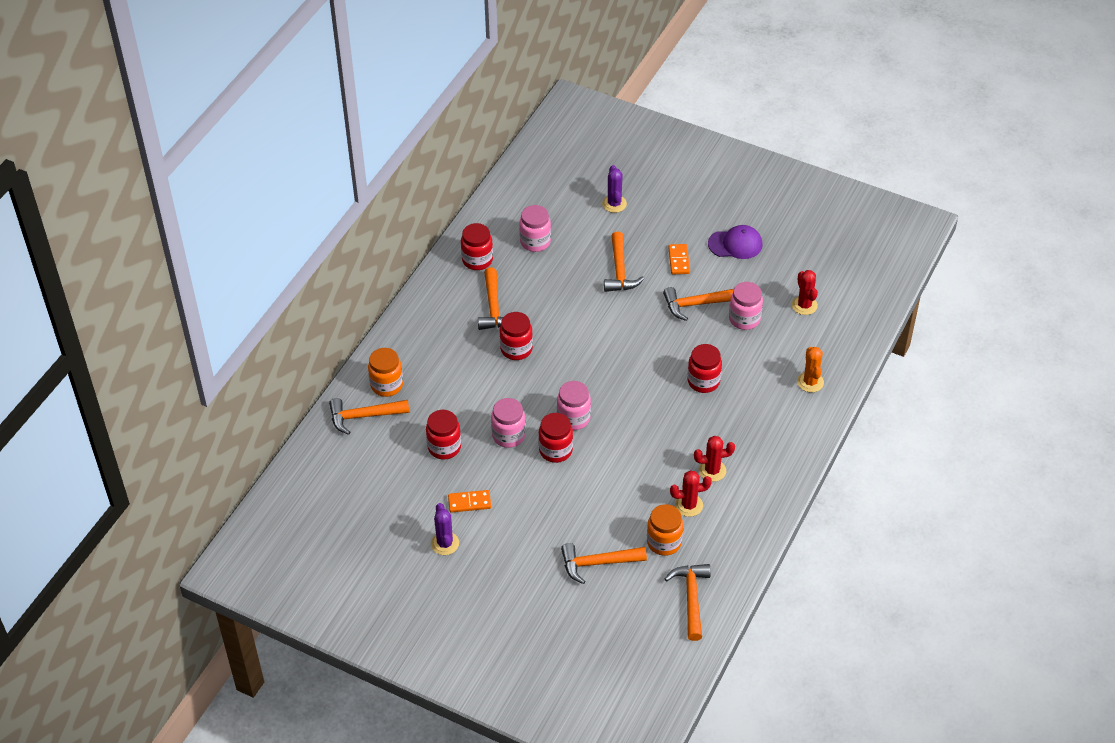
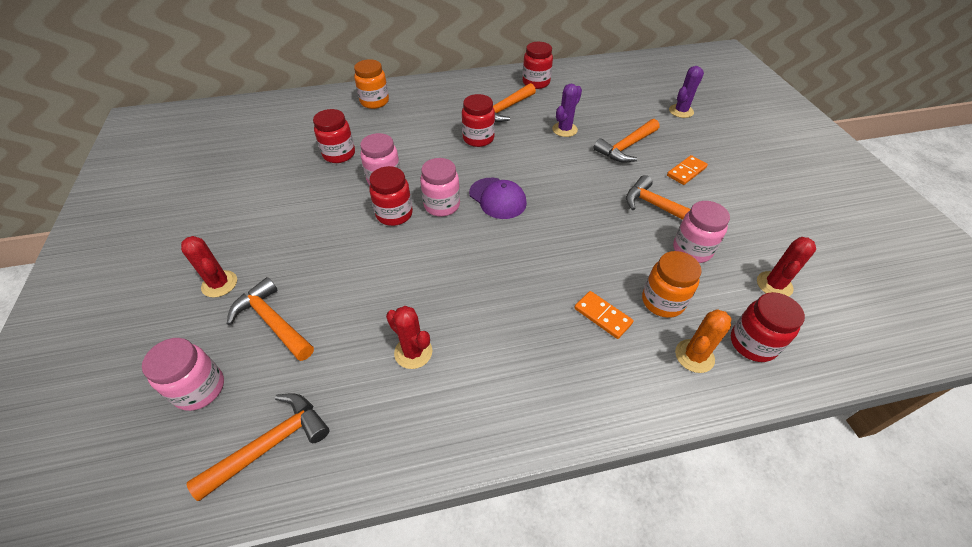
camera: 50 degrees right, 0 degrees up
orange hammer [329,398,410,435] -> none
purple cactus [431,503,459,555] -> purple cactus moved to [552,84,582,137]
orange domino [448,490,491,513] -> orange domino moved to [574,291,634,339]
pink jar [519,205,551,252] -> pink jar moved to [142,338,224,411]
orange jar [647,504,683,556] -> orange jar moved to [642,251,702,318]
red jar [688,344,722,393] -> red jar moved to [731,292,805,362]
red cactus [694,436,735,482] -> red cactus moved to [181,236,237,298]
purple cap [708,225,762,259] -> purple cap moved to [469,178,527,219]

